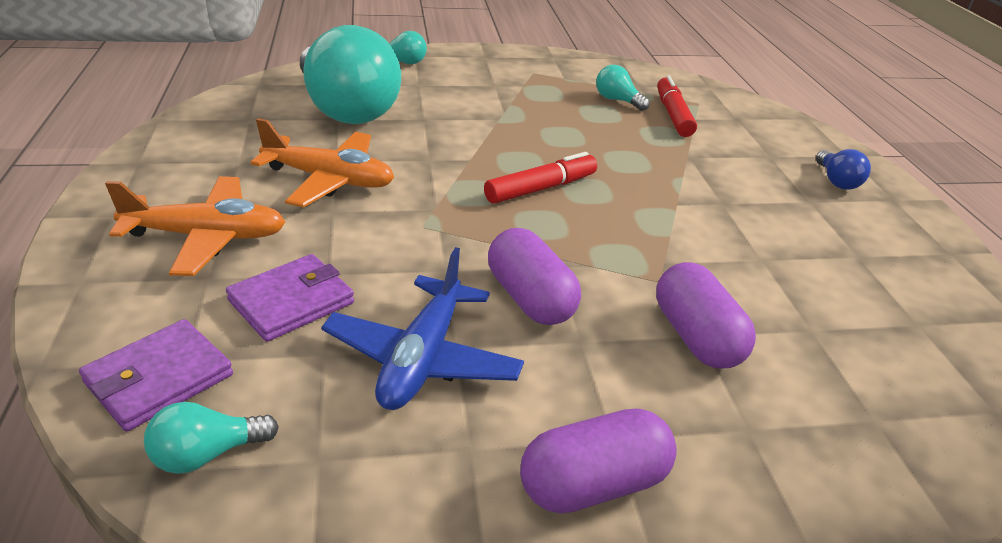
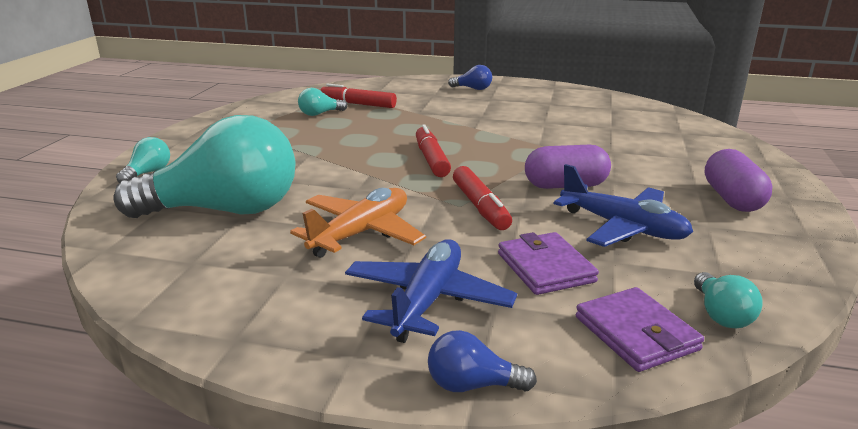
camera: 65 degrees left, 10 degrees down
orange plane [105,176,285,276] -> blue plane [345,239,517,343]
purple capsule [656,262,756,369] -> none
none -> blue light bulb [428,330,537,392]
none -> red marker [453,166,512,230]

